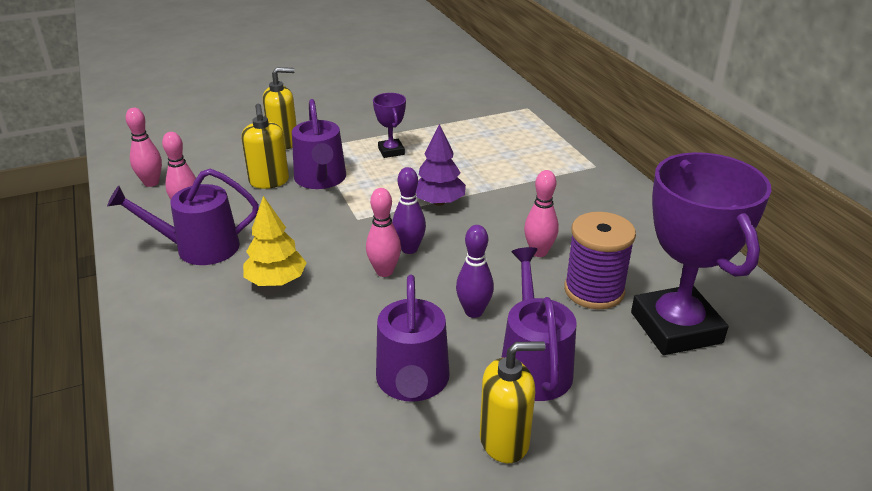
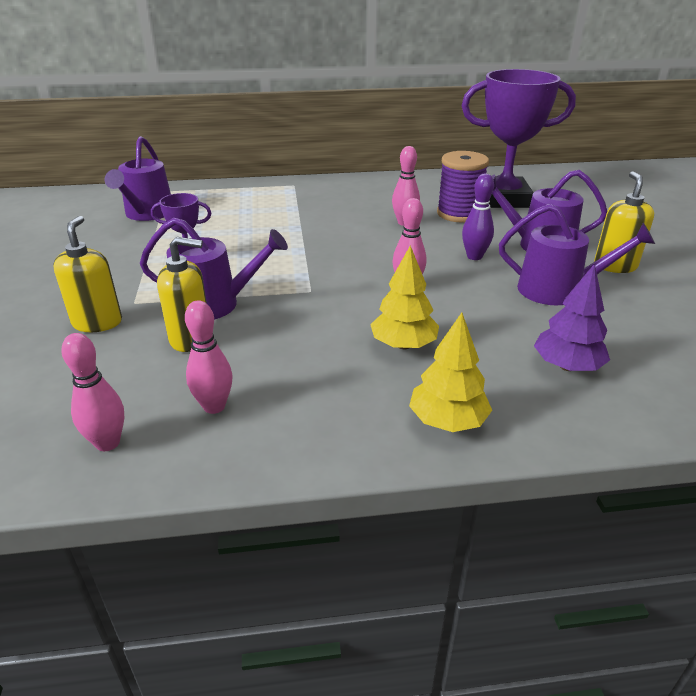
camera: 75 degrees left, 0 degrees up
purple watering can [107,169,259,265] -> purple watering can moved to [105,136,171,221]
purple bowling pin [392,167,426,254] -> none
purple tree [416,124,466,206] -> purple tree moved to [534,264,610,371]
none -> yellow tree [409,313,492,432]

